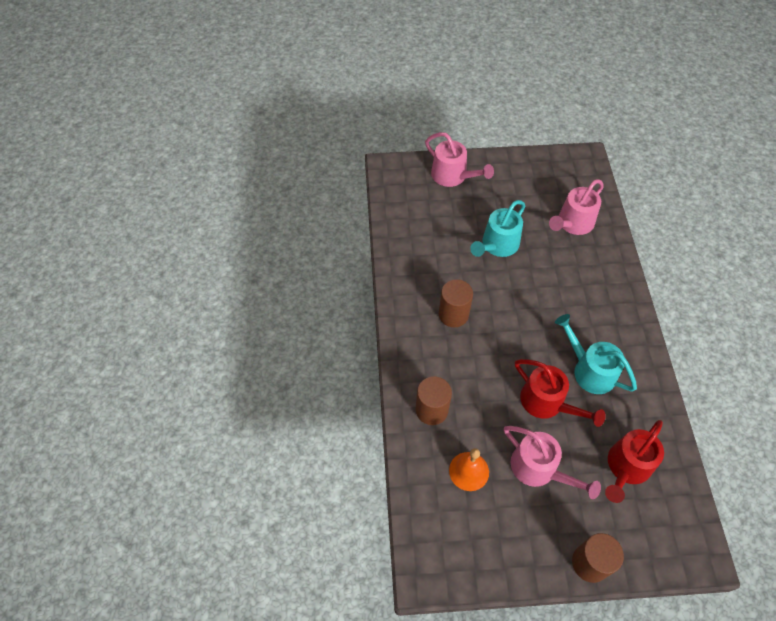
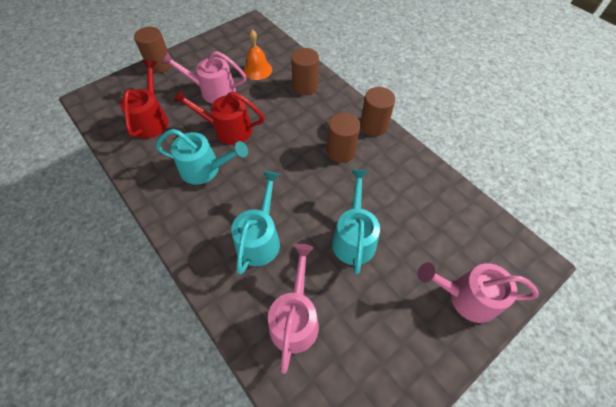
camera: 145 degrees right, 0 degrees up
none -> turquoise watering can [231,171,280,274]
none -> brown cylinder [360,87,395,136]

